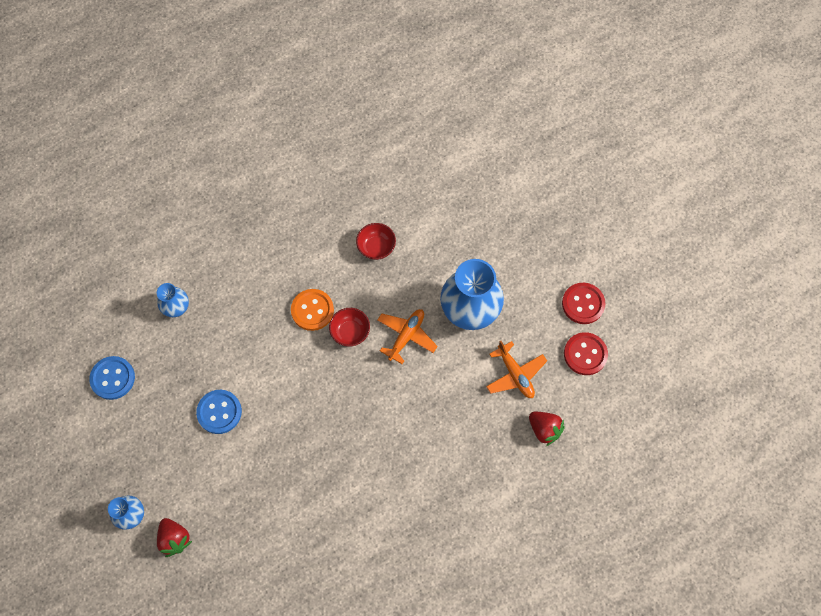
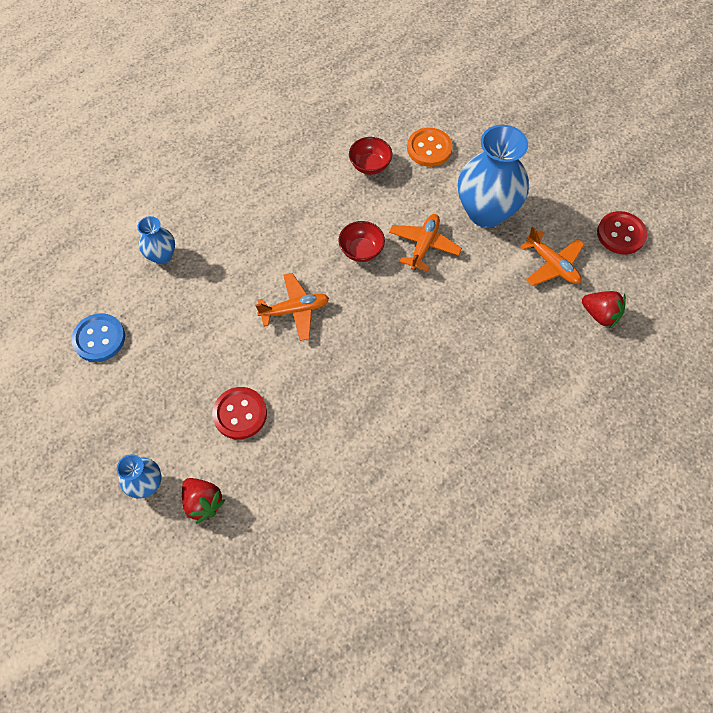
camera: 10 degrees left, 5 degrees down
blue button [196,390,242,434] -> none
orange button [291,289,334,331] -> orange button moved to [407,127,453,167]
red button [562,283,606,324] -> red button moved to [212,387,267,440]
none -> orange plane [255,273,329,341]

